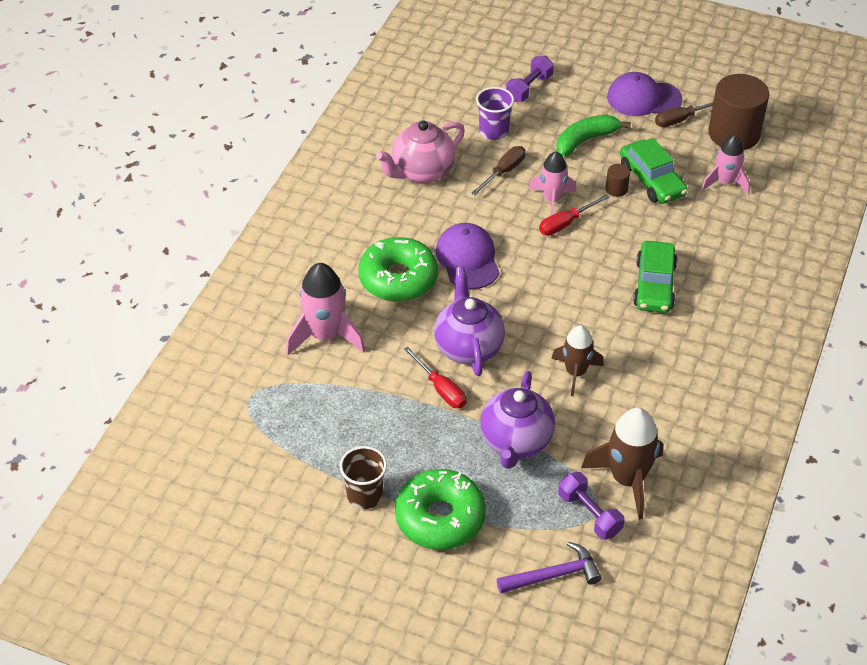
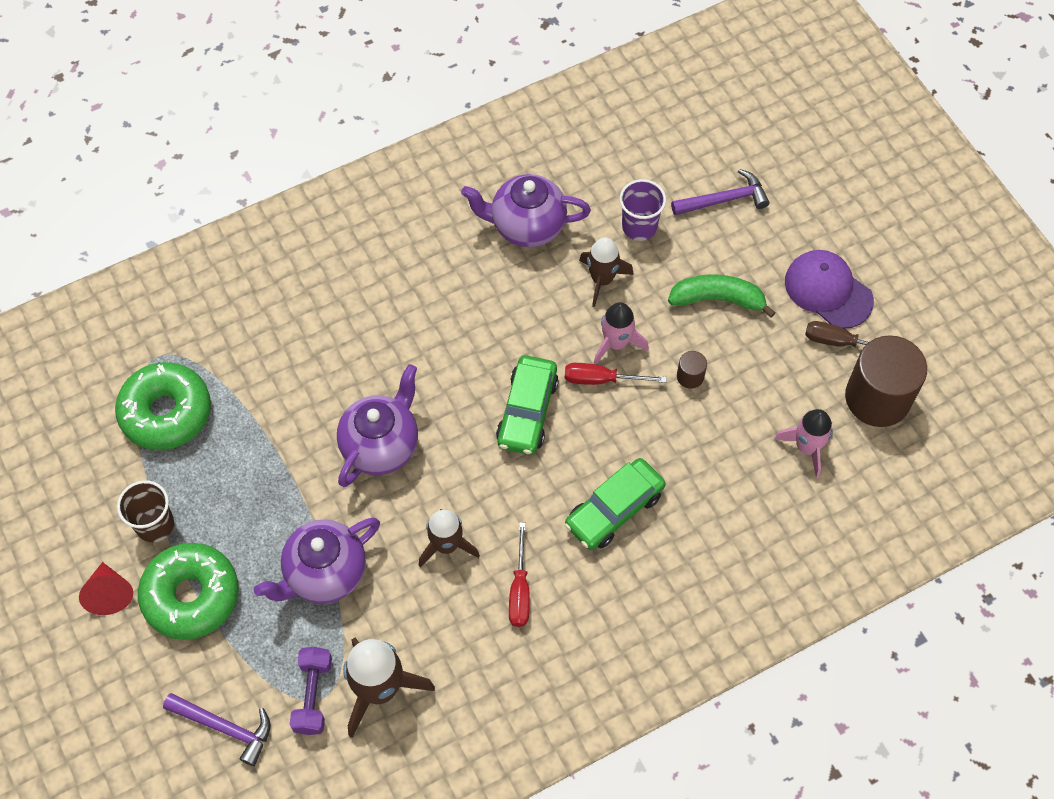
camera: 40 degrees right, 15 degrees up
pink rocket [286,263,365,355] -> none
green donut [358,237,438,302] -> green donut moved to [115,362,211,450]
pink teapot [376,121,465,183] -> purple teapot [461,174,591,247]
red screwdriver [403,346,466,408] -> red screwdriver moved to [509,522,530,627]
purple cap [435,223,500,289] -> none
brown screwdriver [471,146,525,195] -> brown rocket [579,237,634,307]
purple dumbbell [506,56,554,102] -> purple hammer [671,169,770,215]
green car [620,138,688,204] -> green car moved to [496,355,559,455]
none -> red cone [79,562,133,615]

